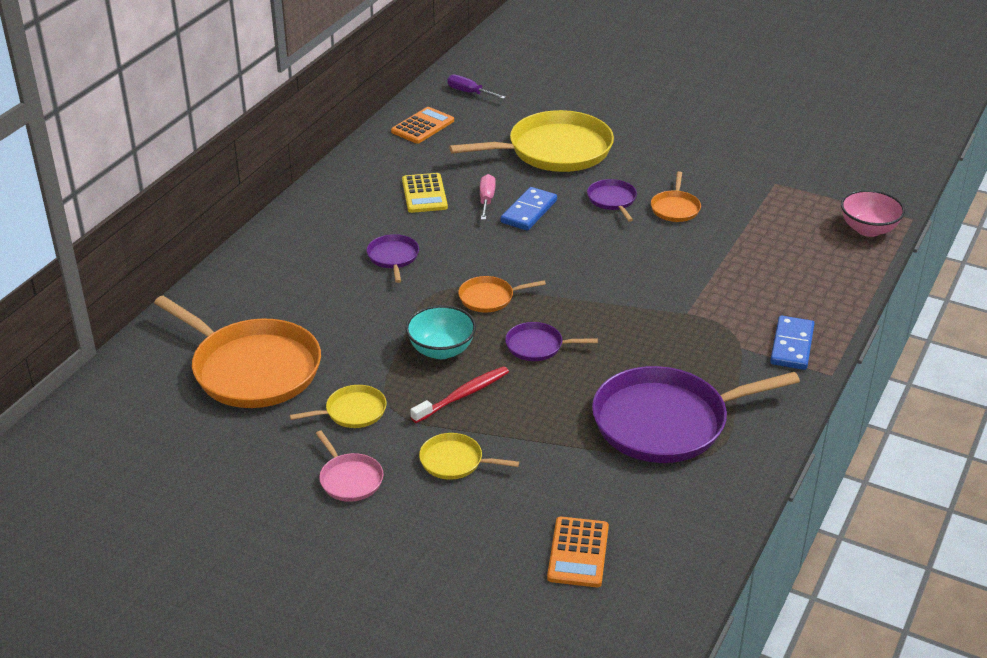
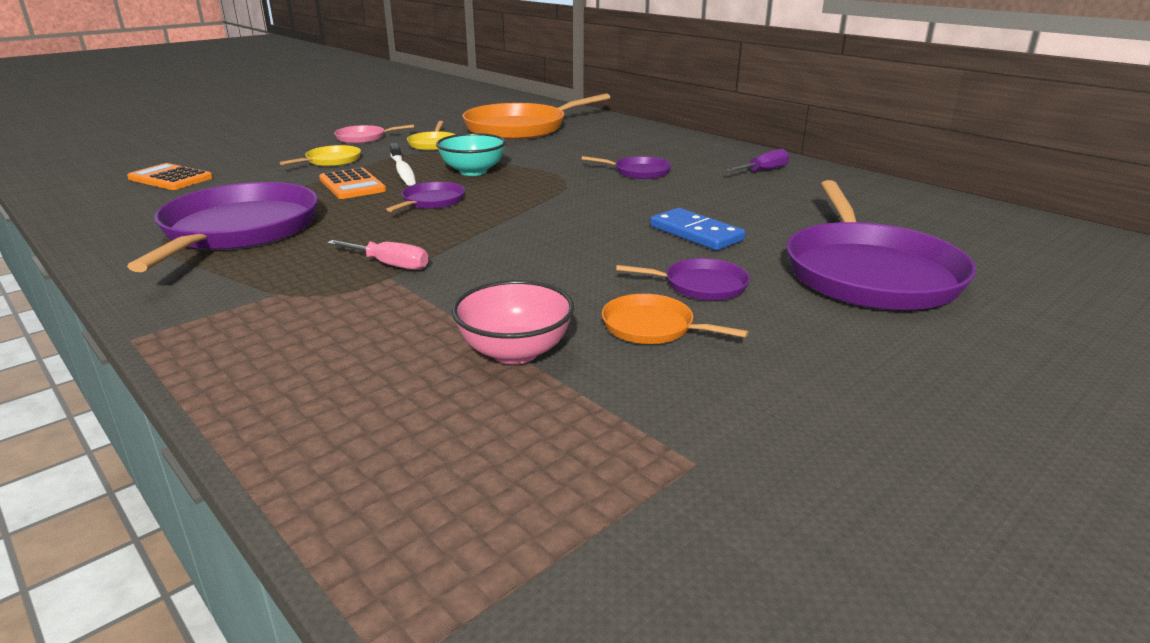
camera: 110 degrees right, 10 degrees down
orange calculator [391,107,454,144] -> orange calculator moved to [319,167,386,199]
yellow calculator [402,173,448,213] -> none
red toothbrush [411,366,509,423] -> white toothbrush [390,143,416,186]
purple screwdriver [447,74,506,99] -> purple screwdriver moved to [725,149,789,172]
yellow pan [449,110,614,172] -> purple pan [786,180,976,310]
orange pan [458,276,546,313] -> none
pink screwdriver [480,174,496,220] -> pink screwdriver moved to [327,240,429,270]
blue domino [770,316,815,370] -> none
pink bowl [841,190,905,237] -> pink bowl moved to [452,280,574,364]

